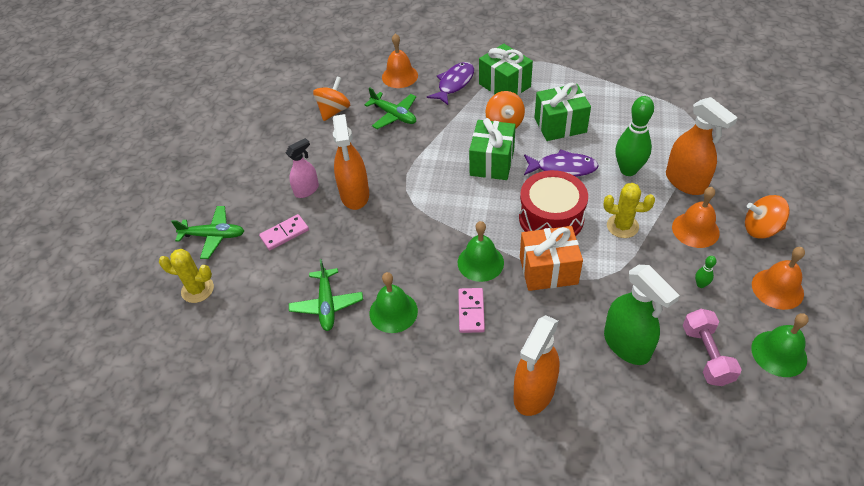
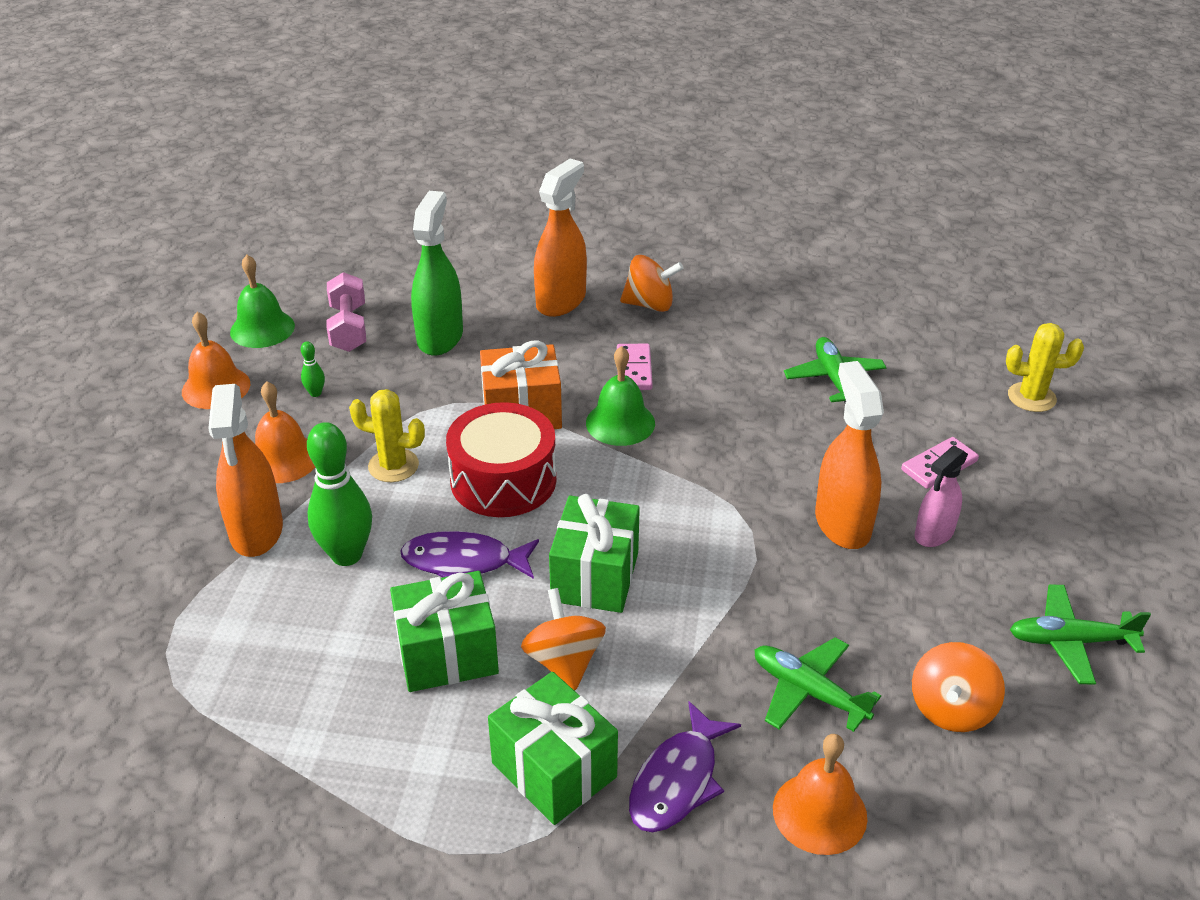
camera: 175 degrees right, 10 degrees down
green plane [171,206,244,259] -> green plane moved to [1010,584,1151,685]
green bell [370,272,418,333] -> none
green spray bottle [604,265,680,365] -> green spray bottle turned 45 degrees clockwise [411,191,463,356]
orange spray bottle [666,97,738,195] -> orange spray bottle turned 150 degrees counterclockwise [208,384,283,557]
orange spinning top [745,195,790,239] -> orange spinning top moved to [620,255,684,312]

